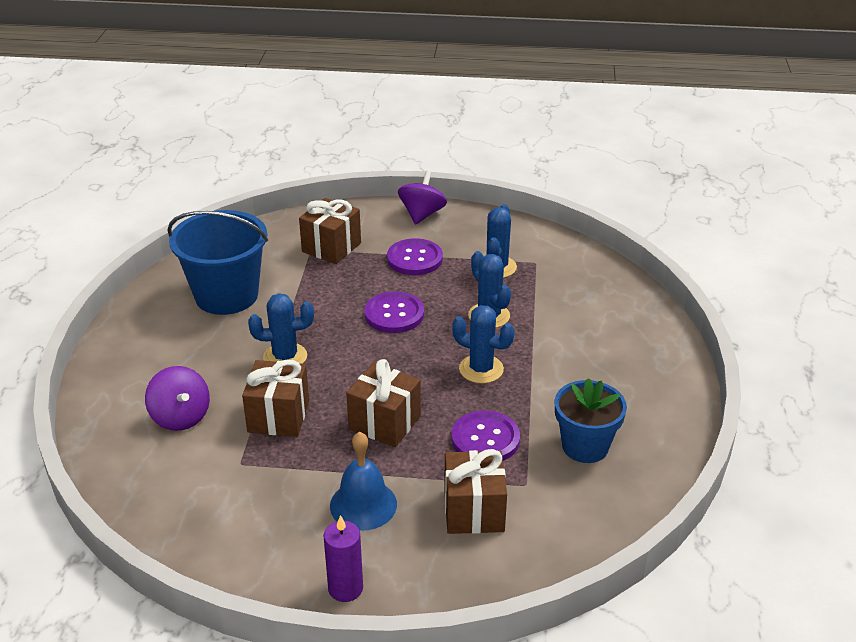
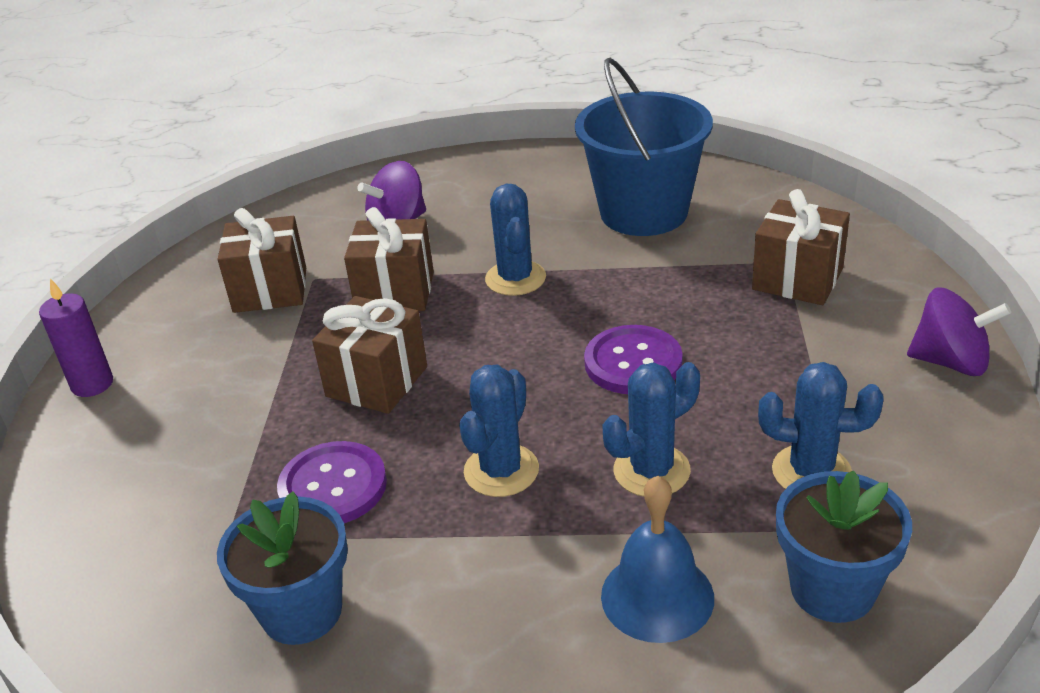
camera: 90 degrees right, 0 degrees up
blue bell [330,432,397,531] -> blue bell moved to [601,476,714,643]
purple button [387,238,443,275] -> none
brown gift [444,449,507,534] -> brown gift moved to [218,208,306,313]
none -> blue flower pot [776,471,912,623]

